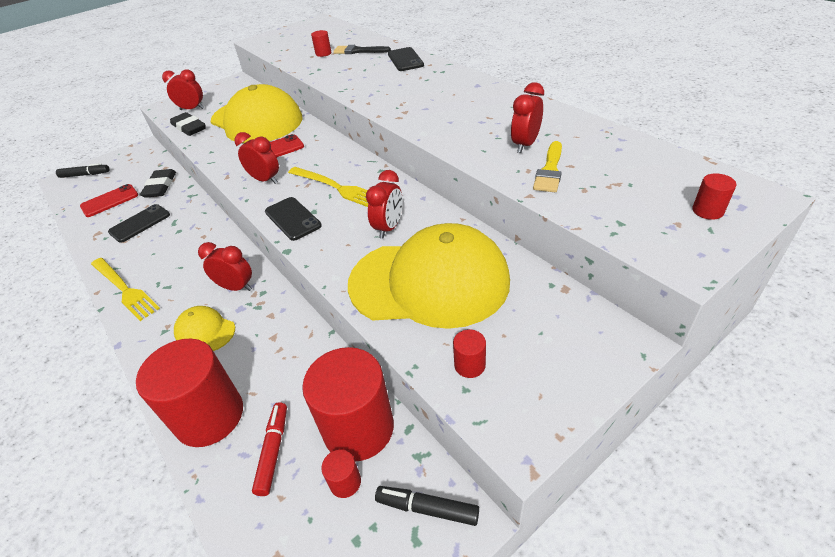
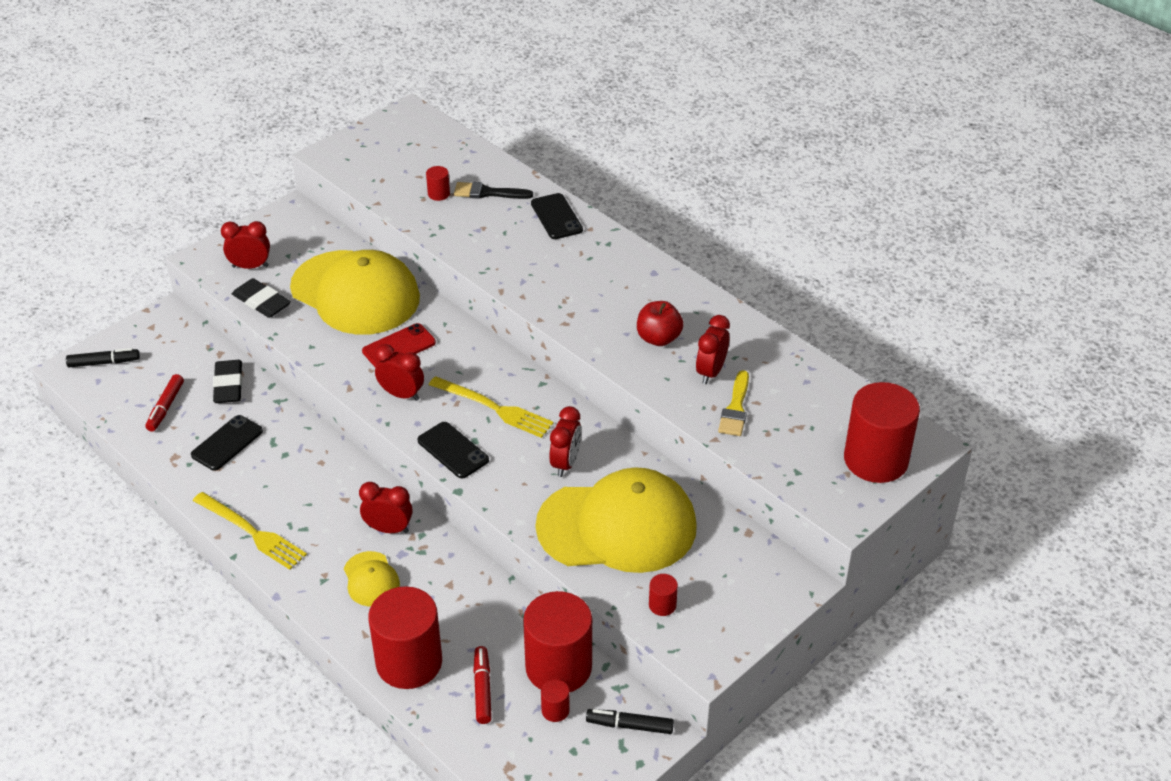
camera: 10 degrees left, 0 degrees up
red phone [80,184,138,217] -> red marker [145,374,184,432]
yellow cap [174,306,235,351] -> yellow cap turned 135 degrees counterclockwise [344,551,400,606]
red cylinder [692,173,736,220] -> red cylinder [844,382,920,483], size x2.42
none -> red apple [637,301,683,346]

